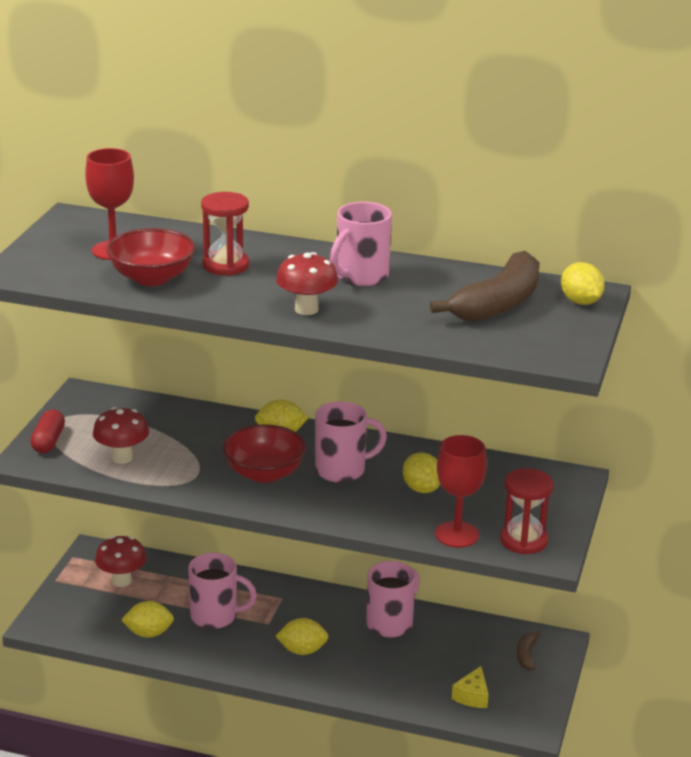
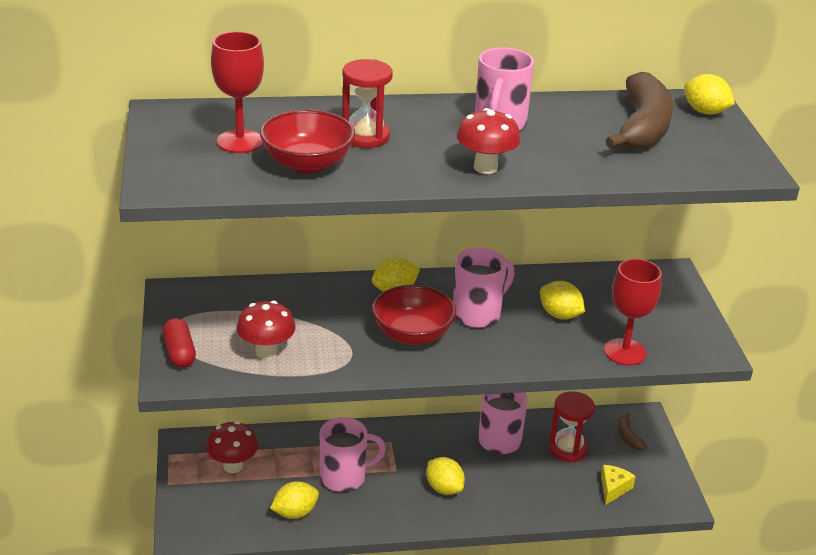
camera: 25 degrees left, 5 degrees up
yellow lemon [275,618,329,655] -> yellow lemon turned 75 degrees clockwise [426,457,465,495]
yellow cheese [452,666,489,708] -> yellow cheese turned 150 degrees counterclockwise [601,465,636,505]
red hourglass [500,468,554,554] -> red hourglass moved to [549,391,595,462]

